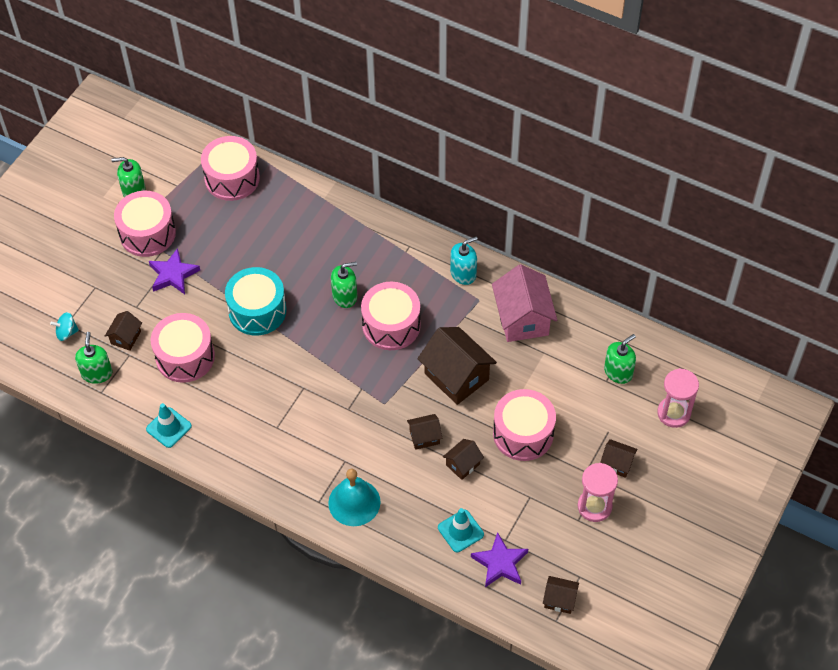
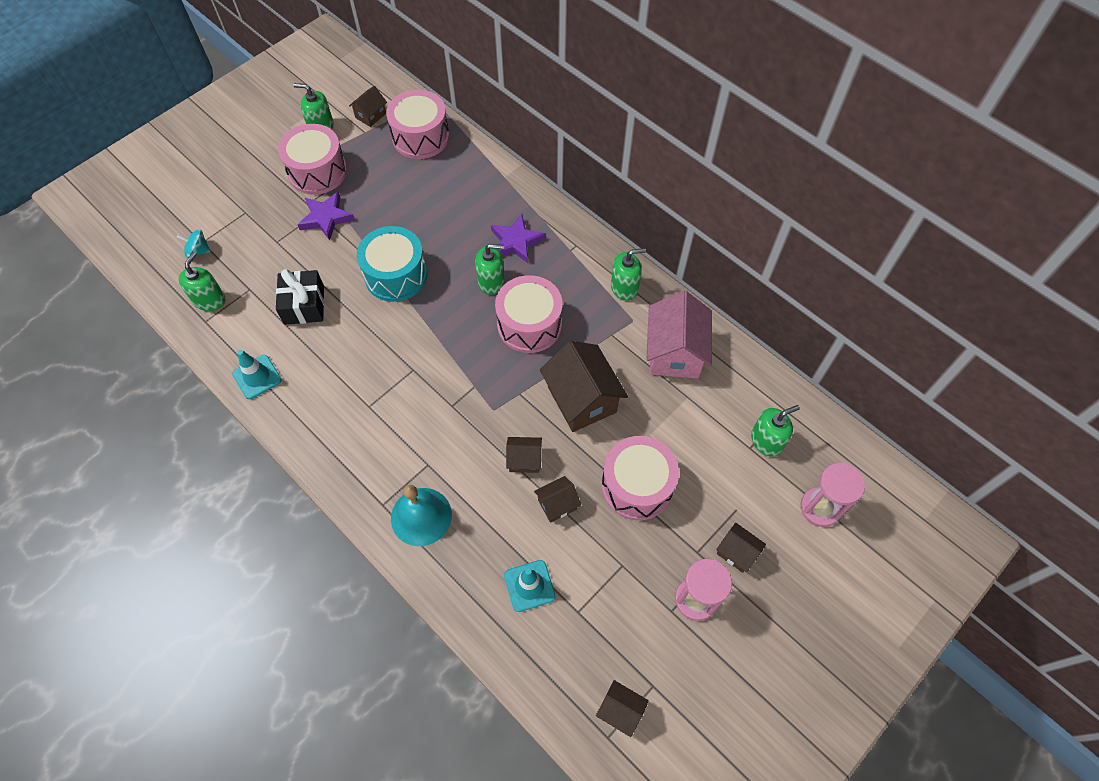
camera: 15 degrees right, 5 degrees up
brown house [105,311,142,351] -> brown house moved to [349,86,387,127]
pink drum [151,313,215,383] -> black gift [276,269,324,325]
turquoise soap dispenser [450,237,478,285] -> green soap dispenser [611,248,646,301]
purple star [471,532,528,587] -> purple star moved to [491,214,545,263]

